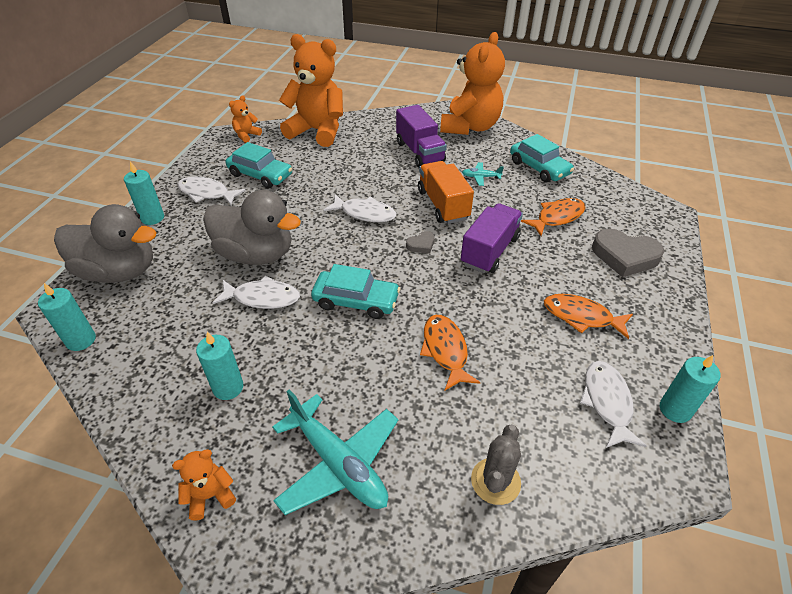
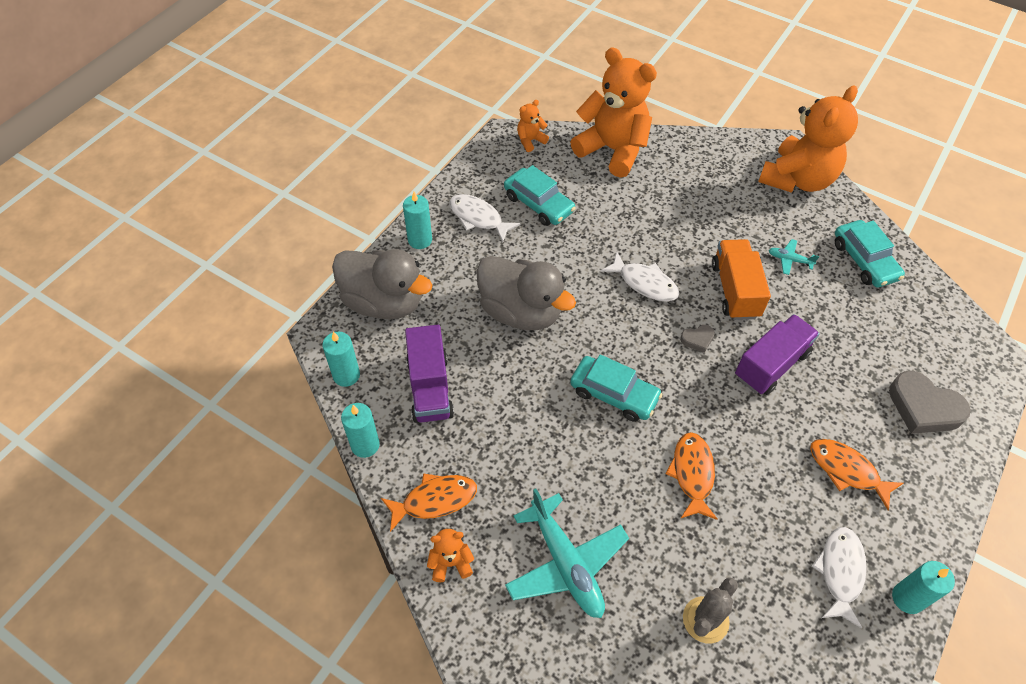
camera: 15 degrees right, 10 degrees up
turquoise candle [196,332,243,400] -> turquoise candle moved to [341,403,380,458]
white fish [213,275,300,309] -> none
purple truck [396,105,447,168] -> purple truck moved to [405,325,454,423]
orange fish [521,198,585,236] -> orange fish moved to [381,473,477,532]

